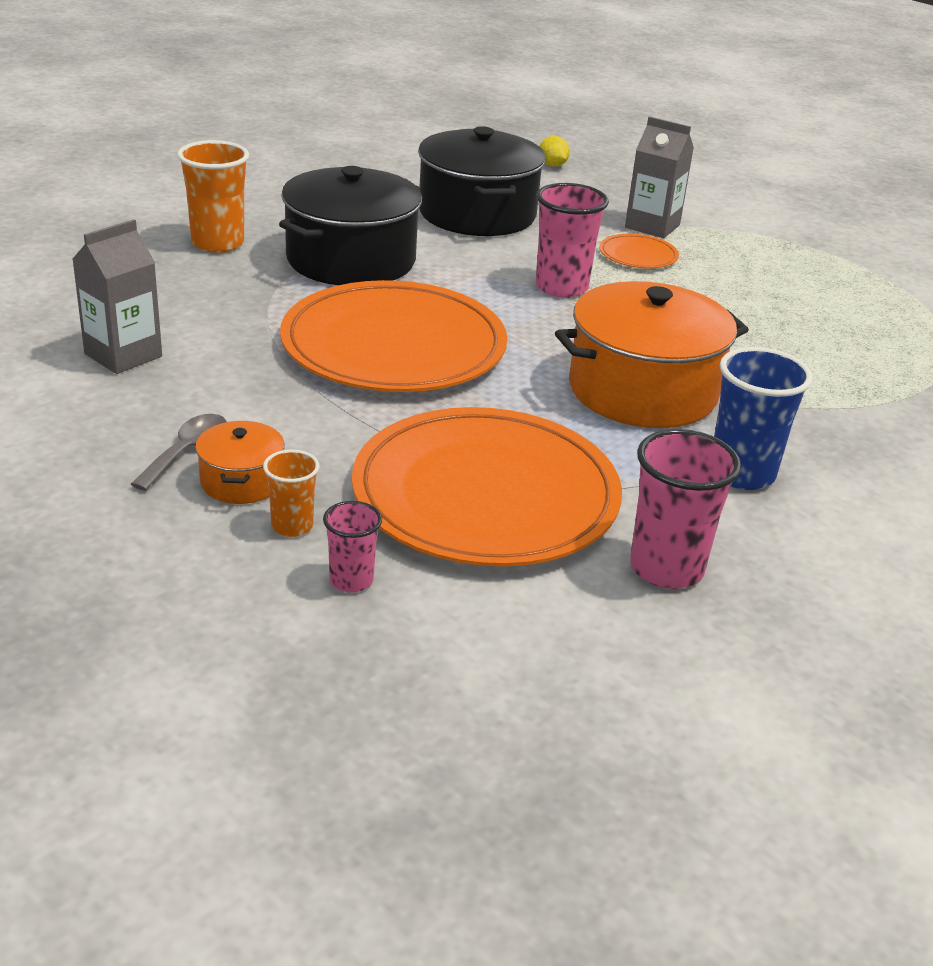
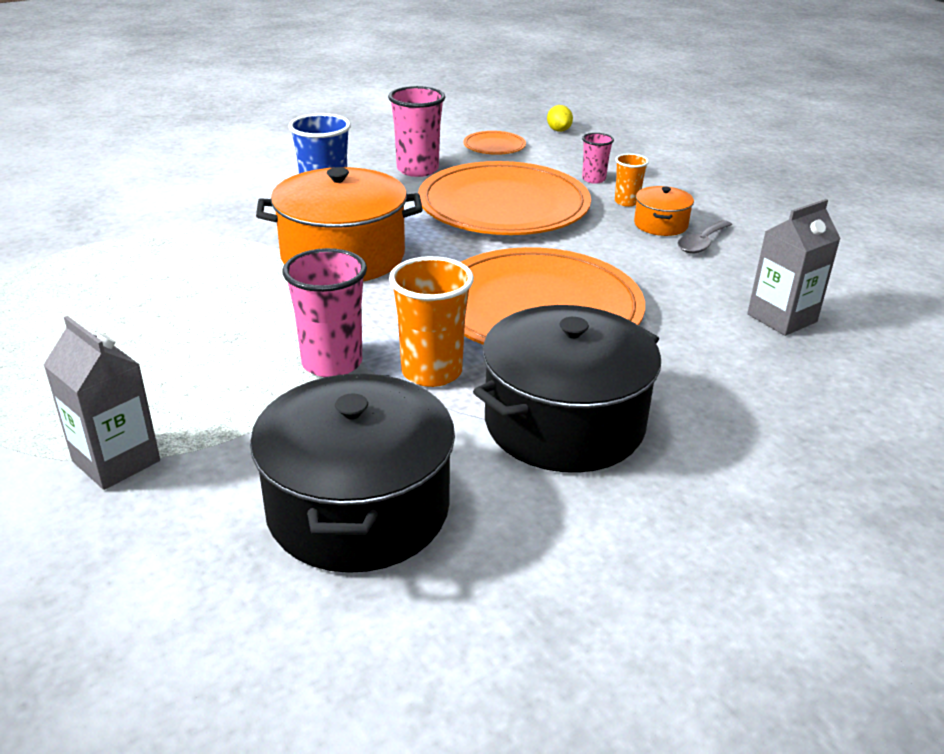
camera: 165 degrees left, 0 degrees up
orange cup [177,140,249,253] -> orange cup moved to [389,256,474,387]
yellow lemon [539,136,570,167] -> yellow lemon moved to [547,105,573,132]
orange plate [599,234,679,269] -> orange plate moved to [463,131,526,155]

